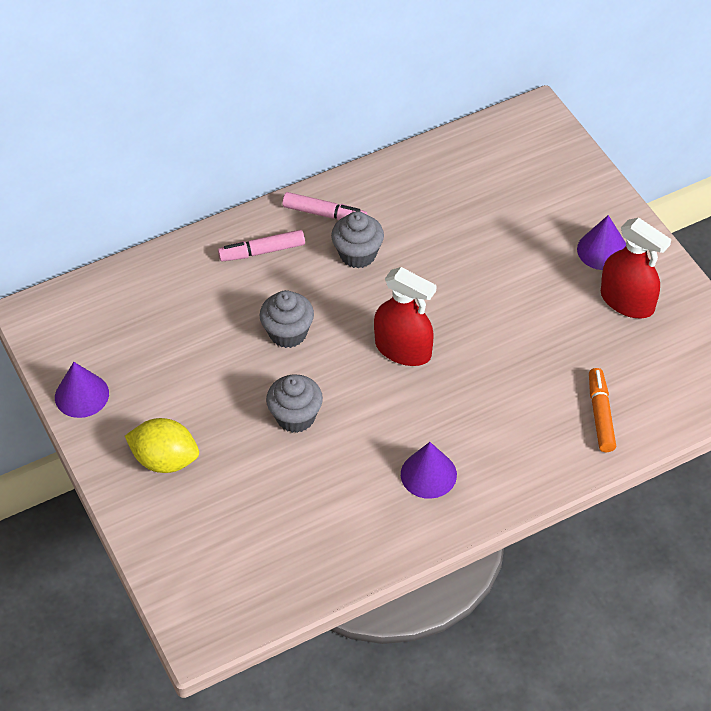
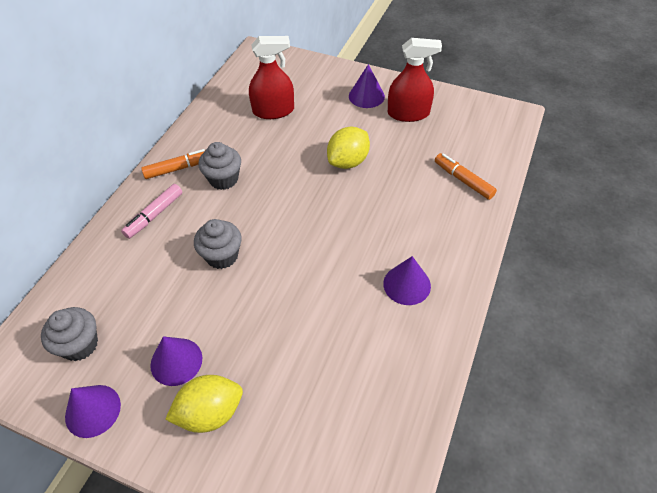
camera: 40 degrees left, 0 degrees up
grey cupcake [266,374,323,433] -> grey cupcake moved to [41,307,98,361]
pink marker [282,192,367,220] -> orange marker [141,149,205,179]
red spray bottle [374,267,436,366] -> red spray bottle moved to [249,36,294,119]
none -> purple cone [150,336,202,386]
none -> yellow lemon [327,127,370,169]

